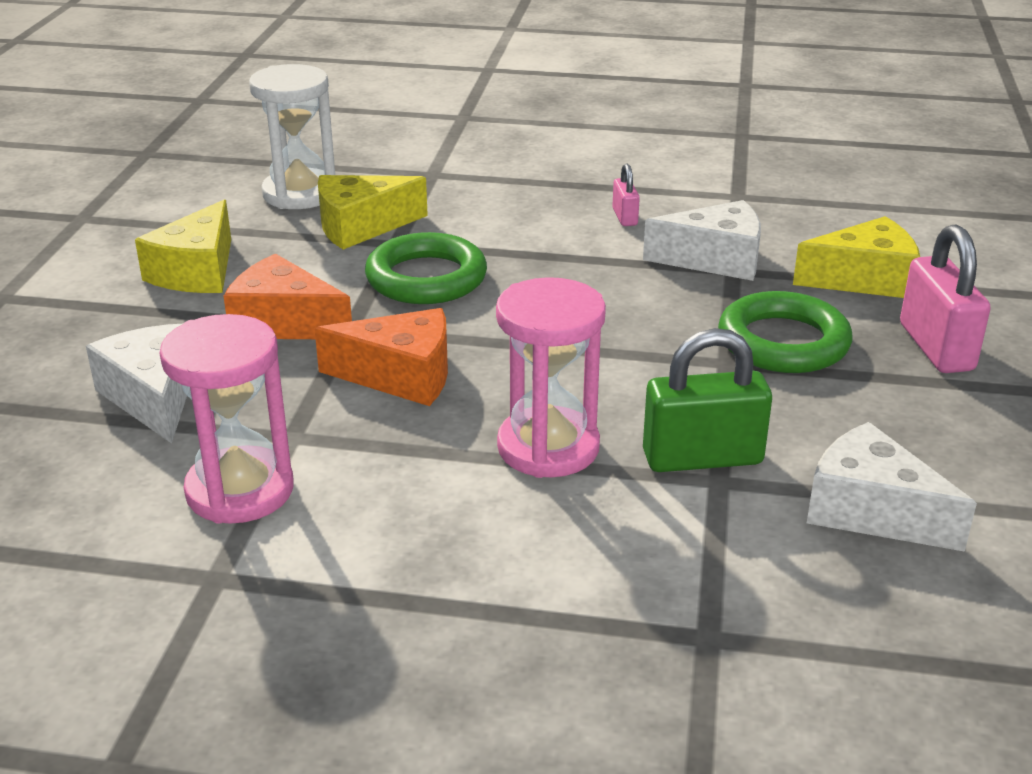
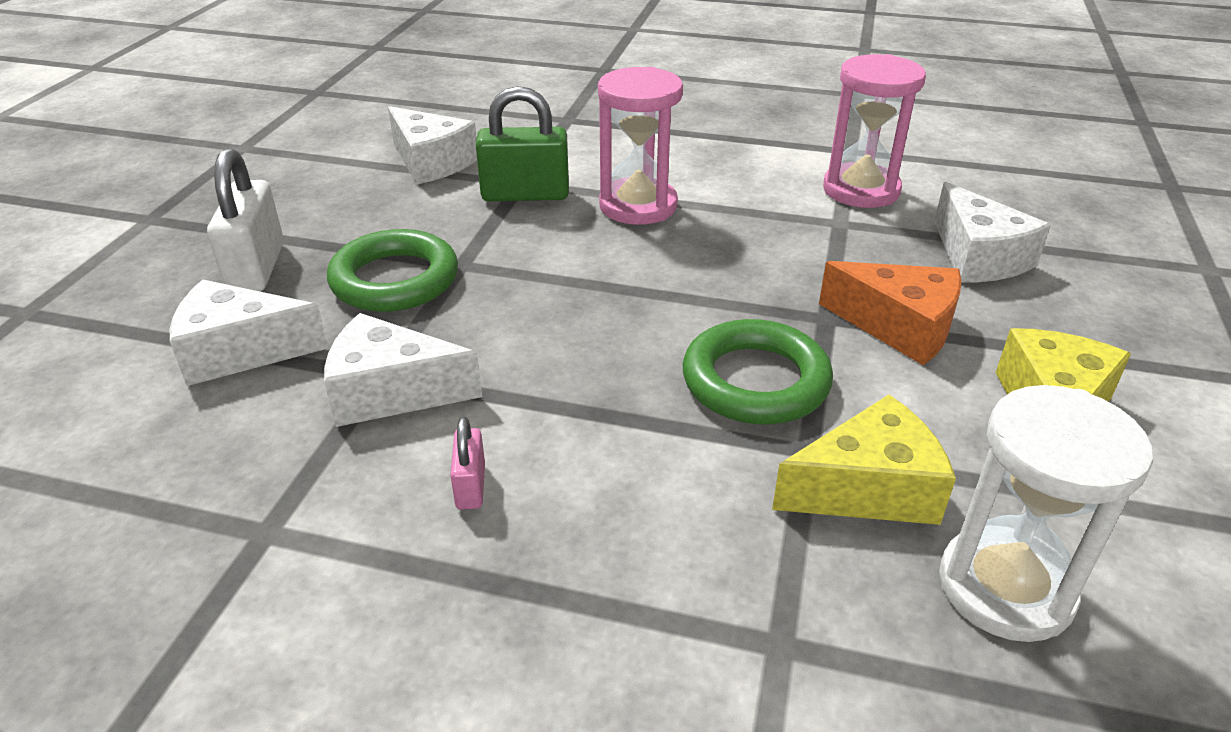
camera: 175 degrees left, 5 degrees up
orange cheese [314,308,448,406] -> none
yellow cheese [793,216,920,298] -> white cheese [170,279,328,386]
pink padlock [900,225,991,373] -> white padlock [207,148,284,291]

